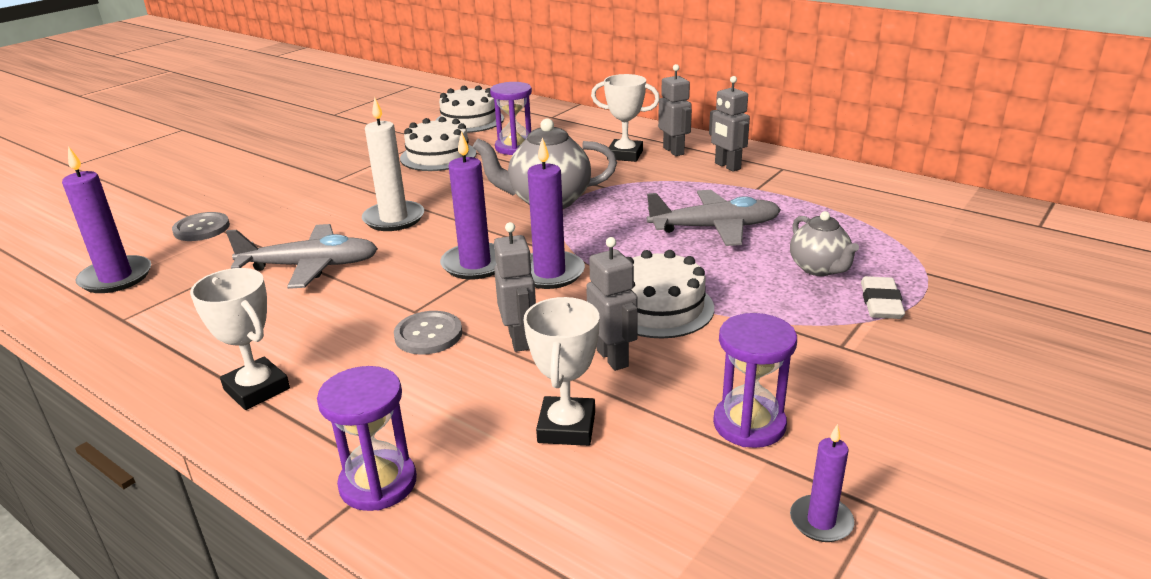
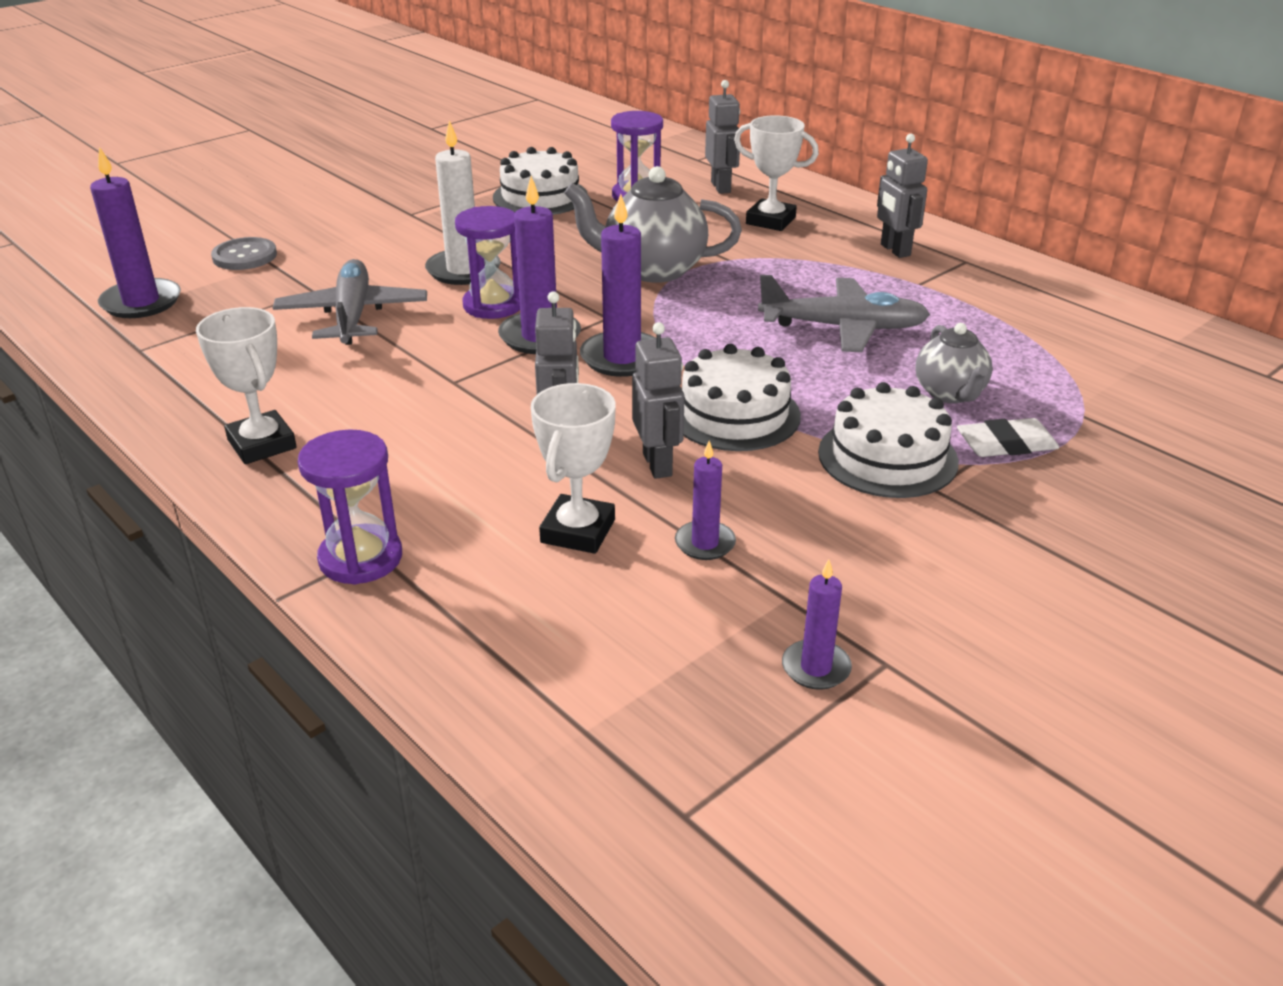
camera: 10 degrees right, 5 degrees up
grey plane [226,224,378,289] -> grey plane turned 105 degrees counterclockwise [273,259,427,345]
grey button [394,311,462,355] -> none
white cake [436,85,504,133] -> white cake moved to [818,382,959,498]
grey robot [658,64,692,156] -> grey robot moved to [705,80,740,194]
purple hourglass [713,313,797,448] -> purple hourglass moved to [455,206,520,319]
white eraser [861,276,905,319] -> white eraser turned 60 degrees clockwise [957,418,1059,457]
none -> purple candle [675,440,736,560]

